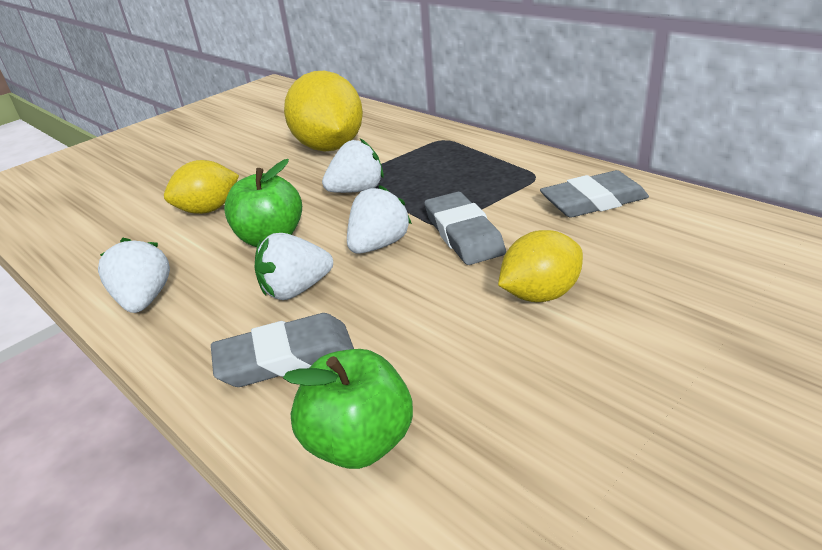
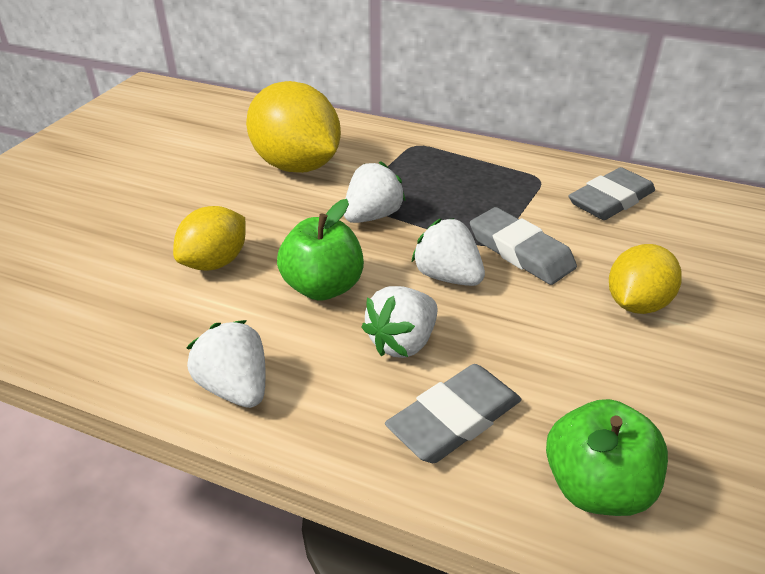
camera: 25 degrees left, 5 degrees up
white strawberry [347,185,412,254] -> white strawberry turned 60 degrees counterclockwise [411,218,485,286]

